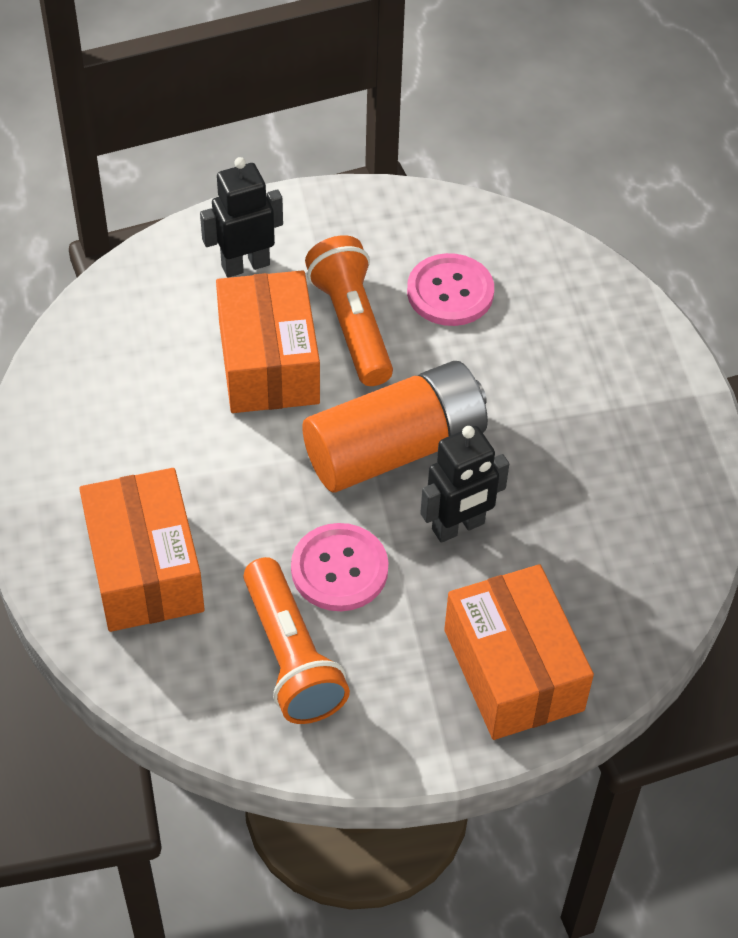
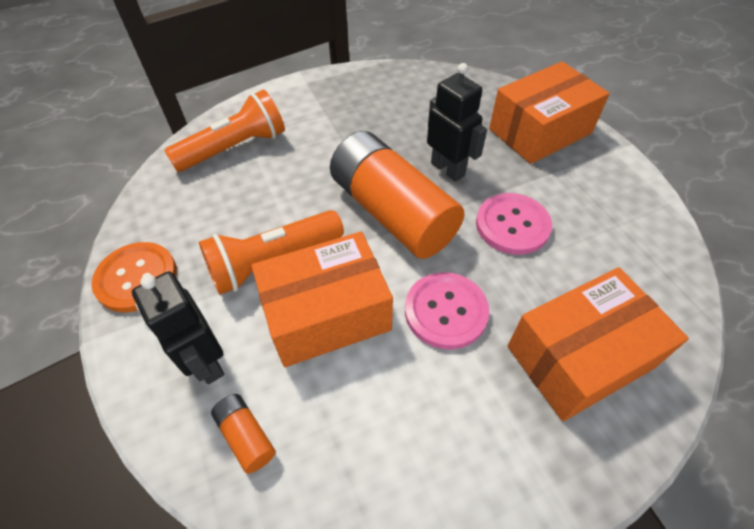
camera: 100 degrees left, 0 degrees up
orange flashlight [243,557,350,724] -> orange flashlight moved to [164,90,285,172]
pink button [407,253,494,326] -> pink button moved to [405,272,489,349]
none -> orange button [91,242,177,312]
none -> orange battery [211,394,276,474]

